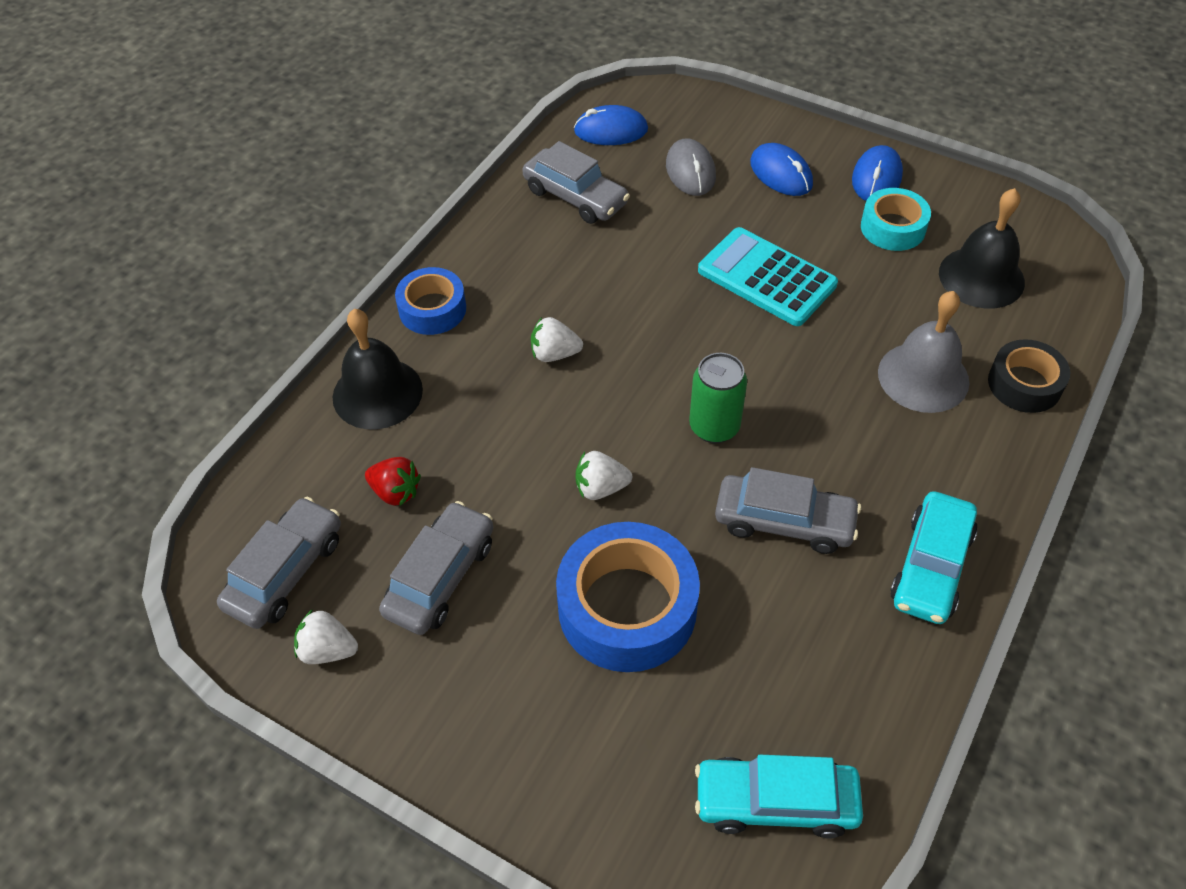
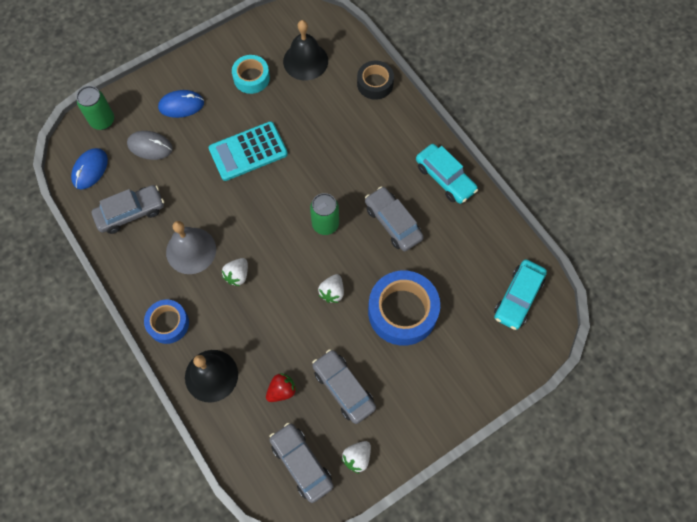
camera: 65 degrees left, 15 degrees up
grey car [715,467,861,554] -> grey car turned 75 degrees counterclockwise [365,186,424,251]
blue mouse [852,145,903,201] -> none
grey bell [878,291,969,413] -> grey bell moved to [166,221,216,274]
none -> green can [76,86,114,130]

